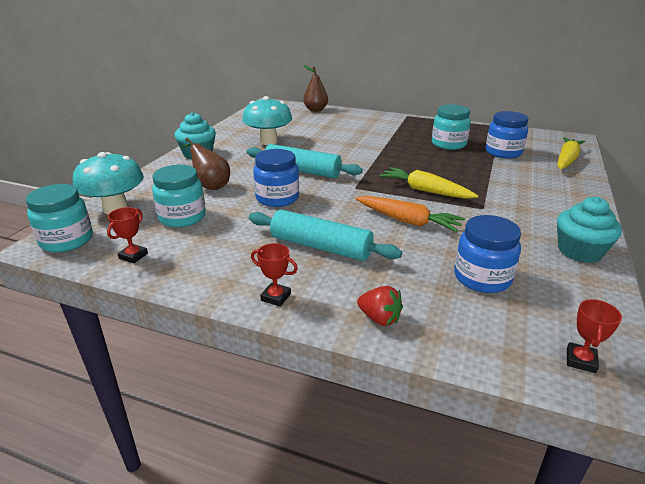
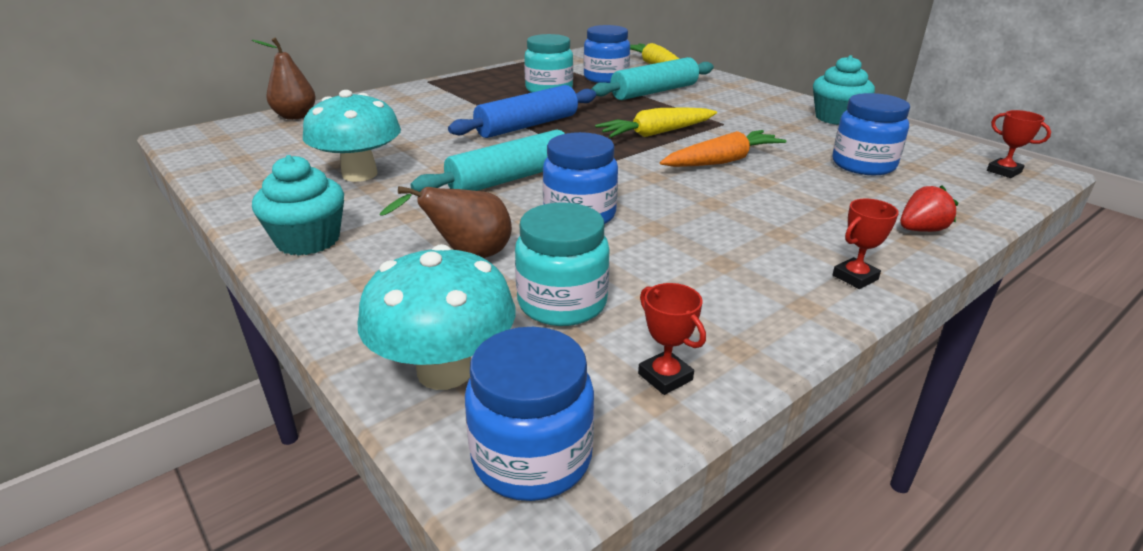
camera: 60 degrees left, 0 degrees up
turquoise jar [26,184,93,252] -> blue jar [465,327,595,501]
turquoise rolling pin [249,209,402,261] -> turquoise rolling pin moved to [591,57,714,100]
none -> blue rolling pin [448,85,596,138]

